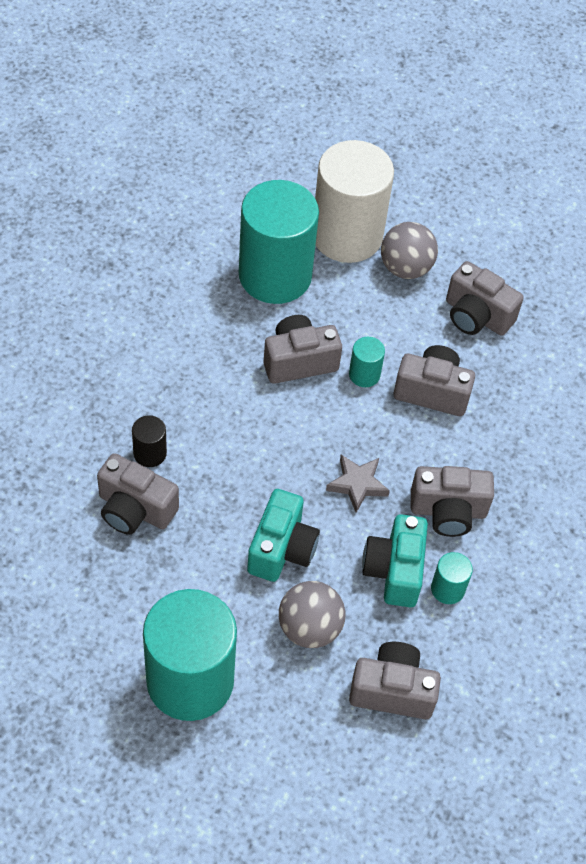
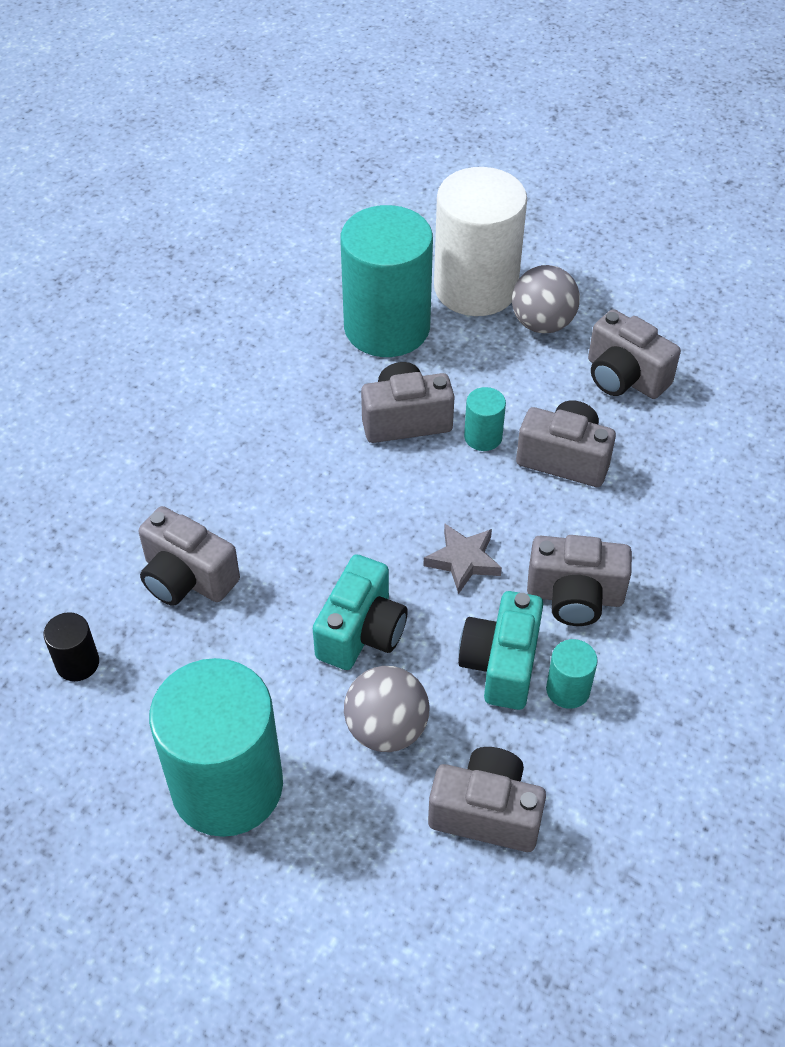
camera: 10 degrees right, 5 degrees down
black cylinder [132,415,167,467] -> black cylinder moved to [44,612,99,681]

